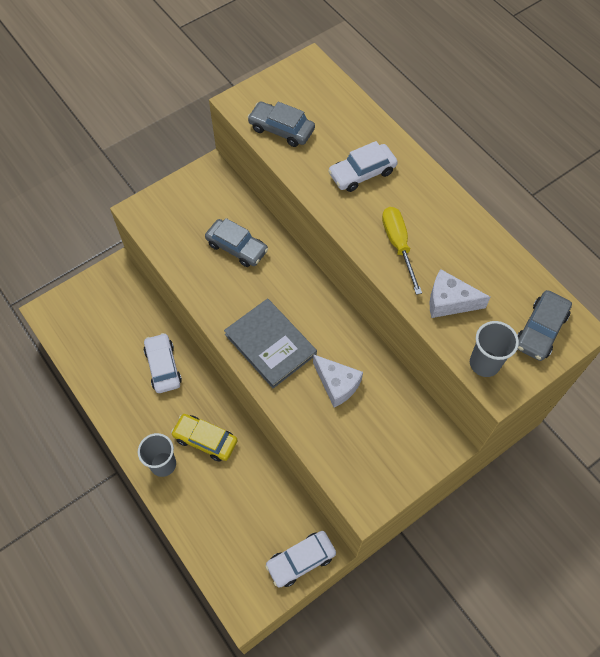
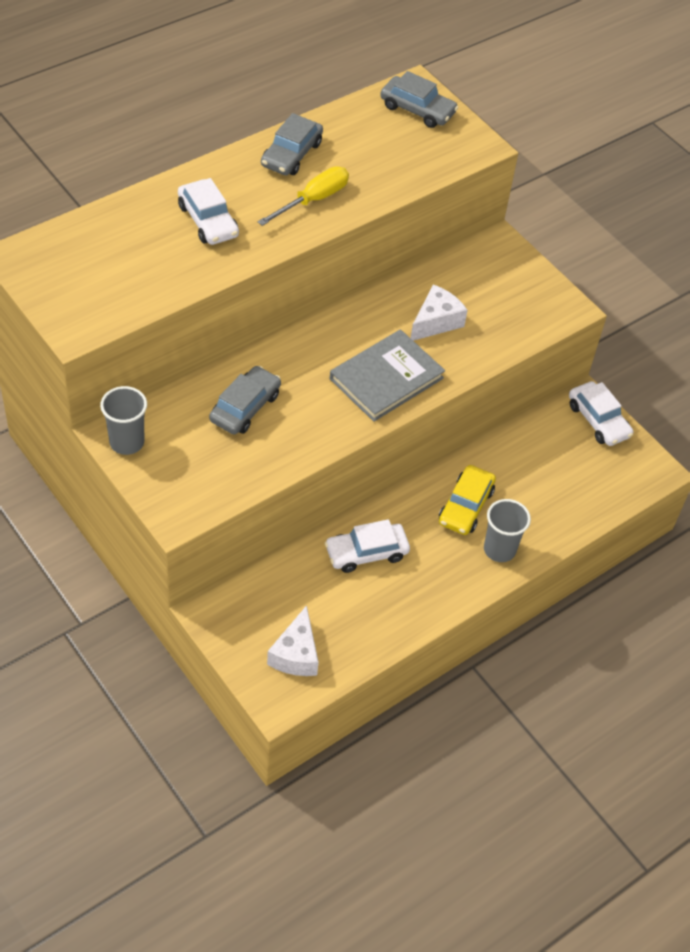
camera: 95 degrees left, 10 degrees down
grey car [248,102,315,147] -> grey car moved to [261,113,323,176]
yellow screwdriver [382,207,422,295] -> yellow screwdriver turned 150 degrees clockwise [258,166,349,226]
white cheese [429,269,491,318] -> white cheese moved to [267,605,319,676]
grey cup [470,321,519,377] -> grey cup moved to [100,386,147,455]

